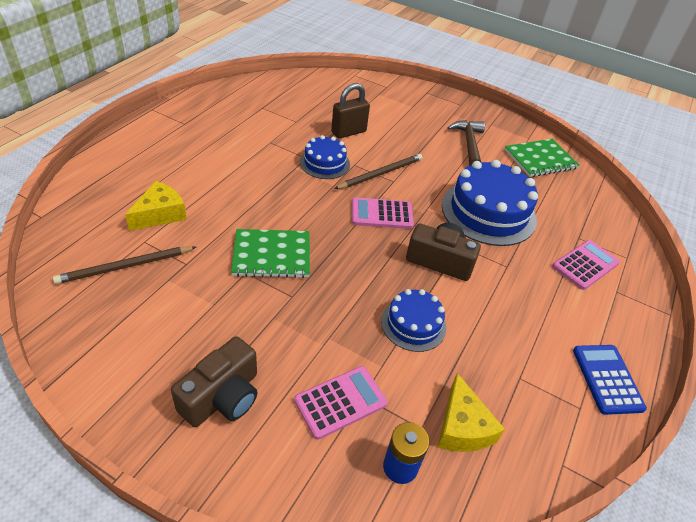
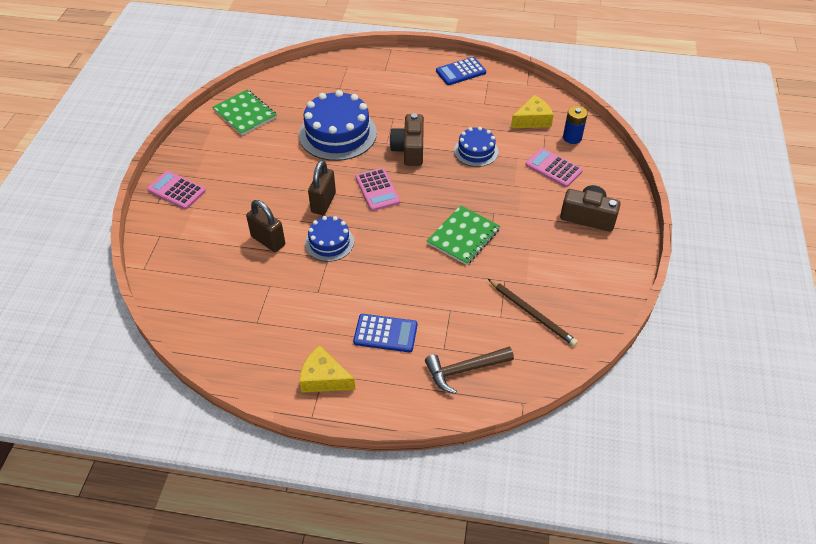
camera: 105 degrees left, 5 degrees up
yellow cheese [125,181,187,231] -> yellow cheese moved to [299,345,356,393]
green notebook [231,229,310,278] -> green notebook turned 60 degrees clockwise [427,205,500,265]
brown pencil [334,154,422,189] -> brown padlock [308,160,336,215]
brown hammer [447,120,485,166] -> brown hammer moved to [425,347,514,394]
pink calculator [552,240,620,290] -> pink calculator moved to [147,171,206,209]
none -> blue calculator [353,314,417,352]

